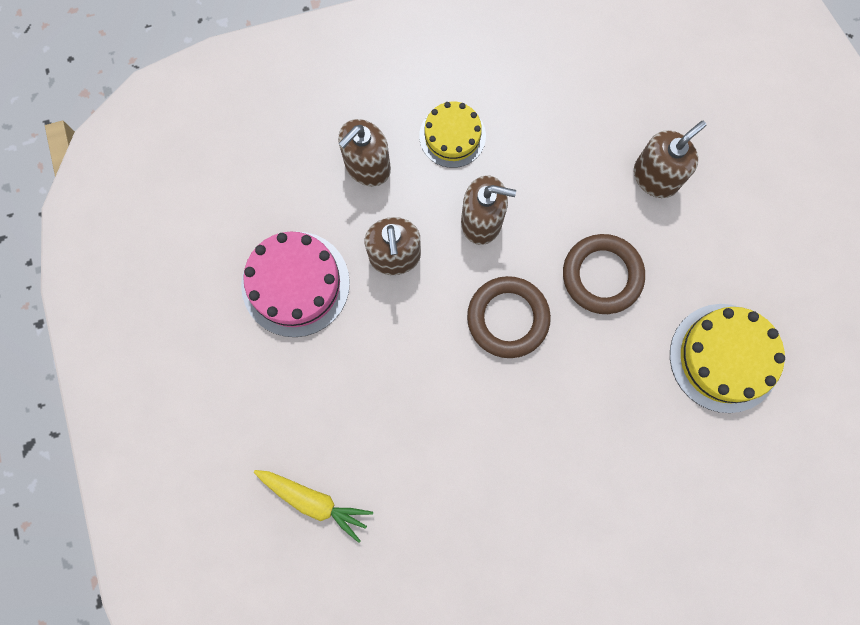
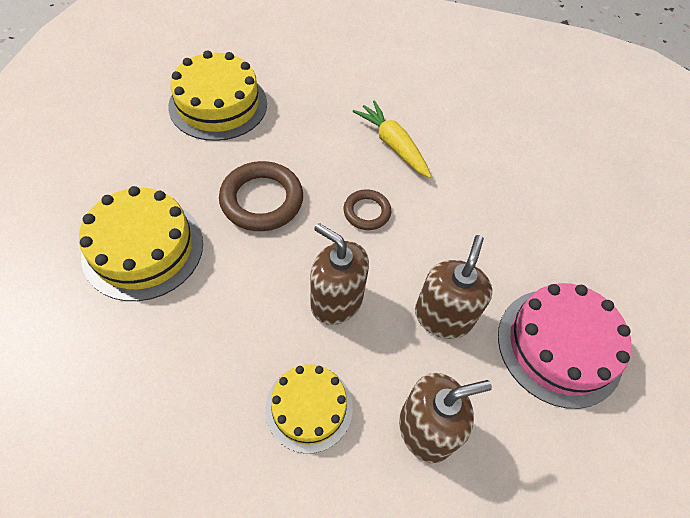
camera: 155 degrees left, 20 degrees down
yellow carrot [254,470,373,543] -> yellow carrot moved to [352,100,431,178]
brown ring [467,276,551,358] -> brown ring [344,189,391,230], size x0.58
brown soap dispenser [634,121,706,198] -> yellow cake [79,186,203,301]

